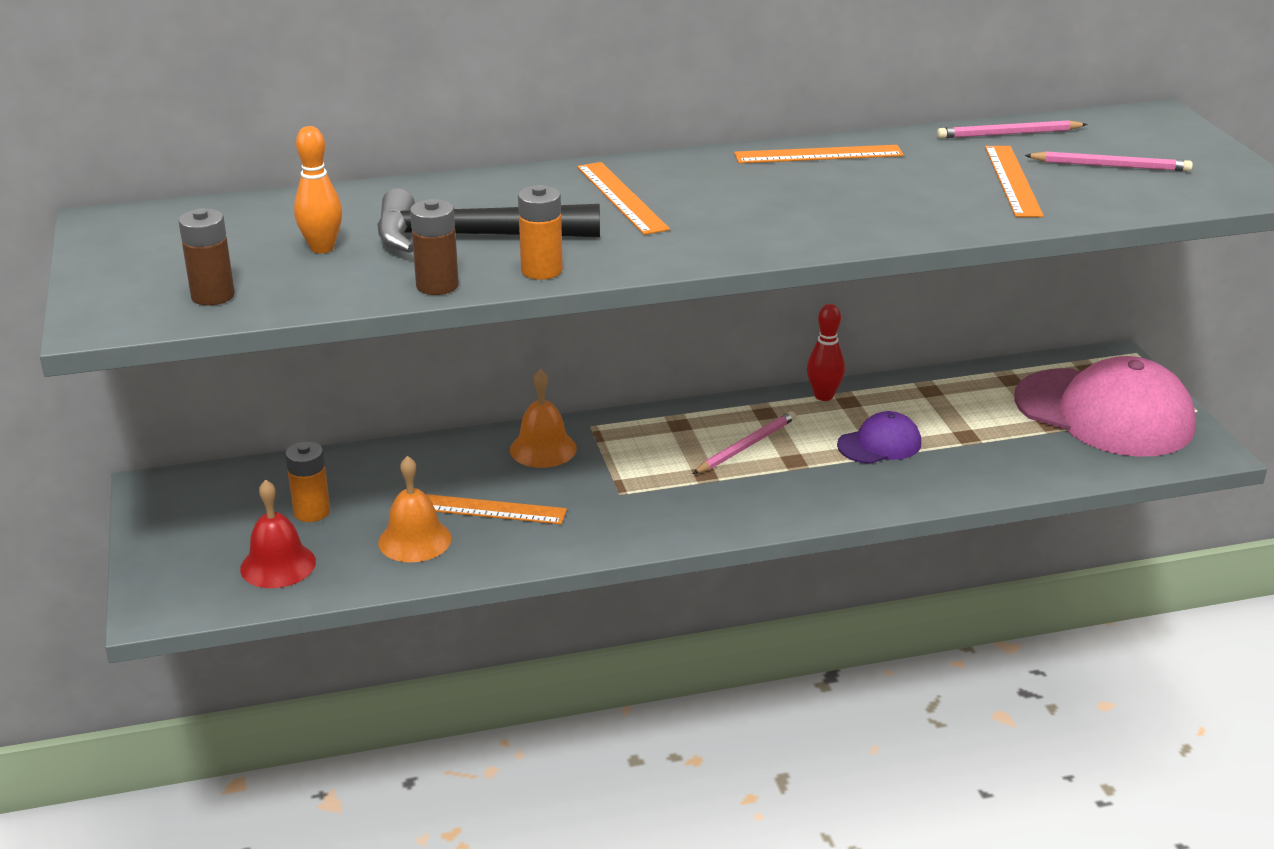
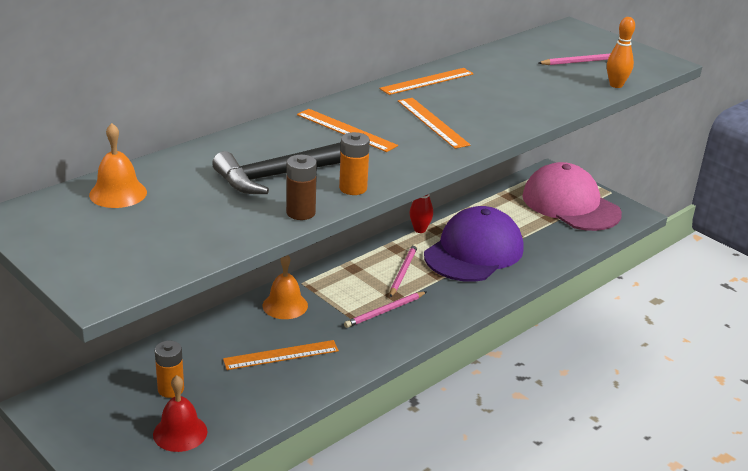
camera: 30 degrees left, 0 degrees up
brown battery [178,208,235,305] -> none
orange bowling pin [294,126,342,253] -> orange bowling pin moved to [607,17,635,88]
orange bell [378,456,452,562] -> orange bell moved to [89,123,147,208]
purple cap [837,411,921,464] -> purple cap [424,206,524,282], size x2.11
pink pencil [937,120,1087,138] -> pink pencil moved to [344,291,427,328]
orange ruler [985,146,1044,217] -> orange ruler moved to [398,98,471,149]
pink cap [1015,356,1196,457] -> pink cap turned 135 degrees counterclockwise [522,162,622,231]

